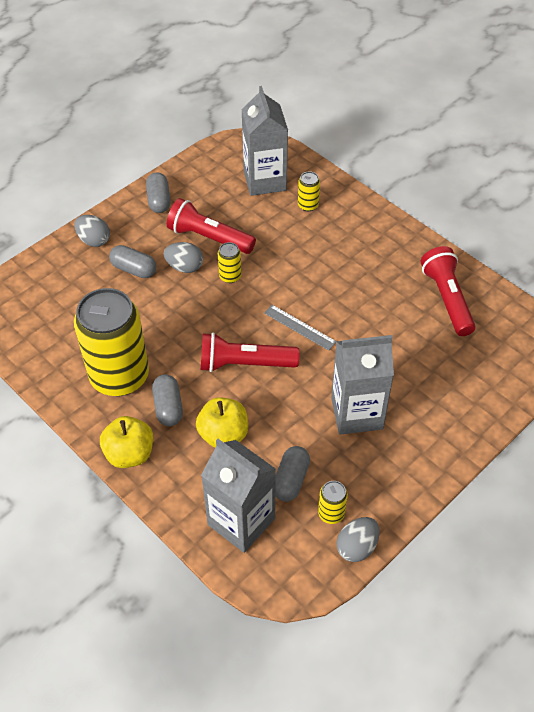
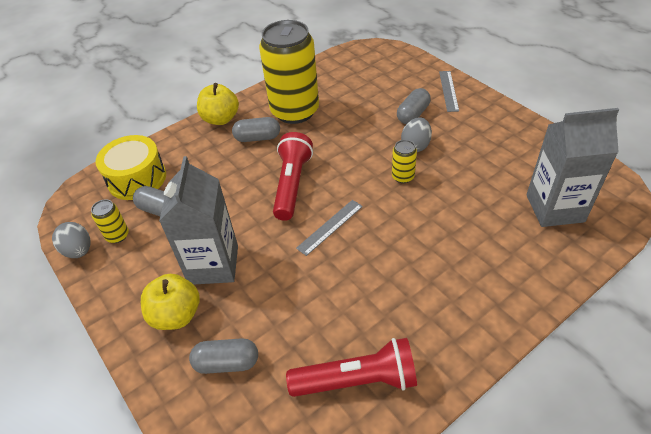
camera: 100 degrees right, 5 degrees down
grey egg [74,215,110,247] -> grey ruler [439,71,459,112]
grey capsule [146,173,171,213] -> grey capsule moved to [189,338,258,374]
red flashlight [167,198,256,254] -> none
yellow apple [196,397,248,447] -> yellow apple moved to [141,274,200,330]
grey carton [201,439,276,553] -> yellow drum [96,135,166,200]
yellow can [298,171,320,211] -> none

